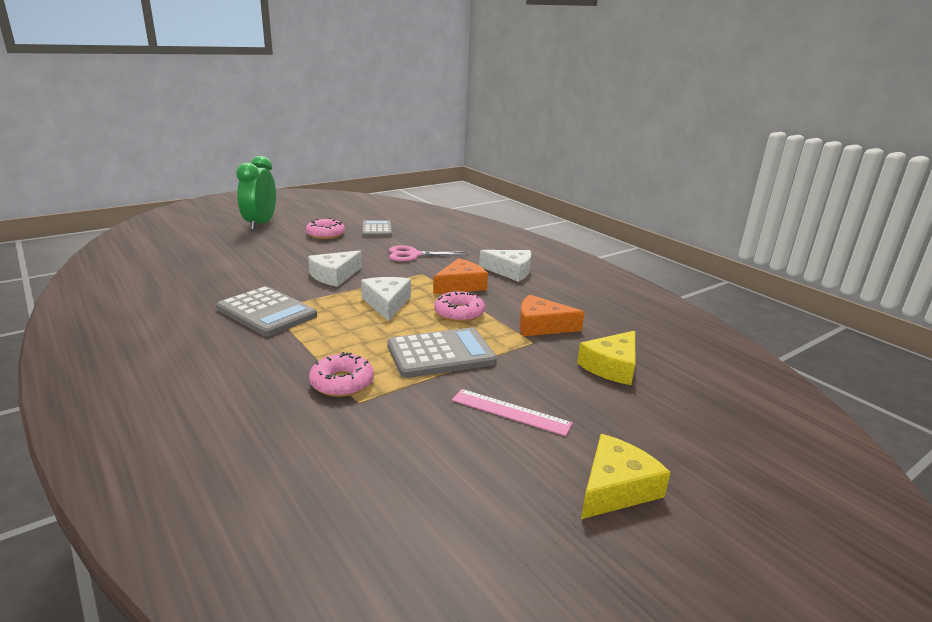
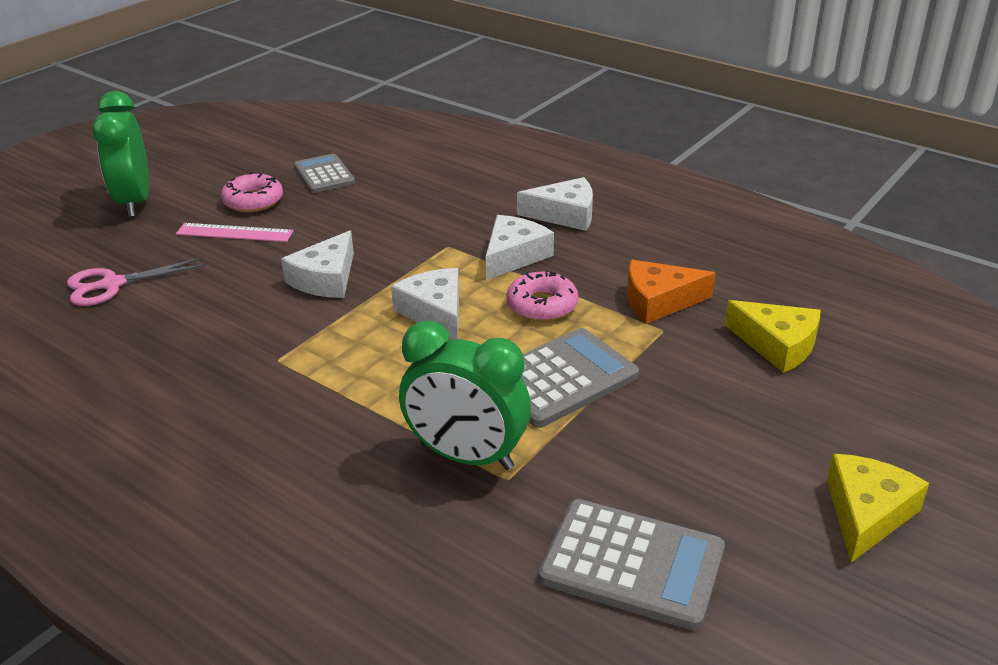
camera: 15 degrees left, 10 degrees up
grey calculator [216,286,317,337] -> grey calculator moved to [538,499,725,630]
pink donut [309,352,374,397] -> green clock [399,321,531,470]
pink scissors [389,245,469,262] -> pink scissors moved to [67,257,205,306]
orange cheese [433,258,488,294] -> white cheese [486,215,554,280]
pink ruler [452,389,573,436] -> pink ruler moved to [176,223,294,242]
yellow cheese [577,331,635,385] -> yellow cheese turned 75 degrees counterclockwise [725,300,821,373]

